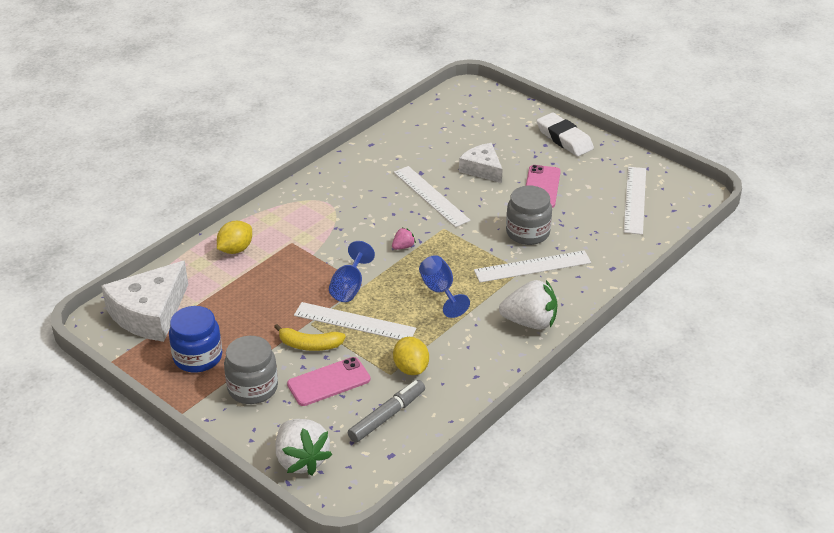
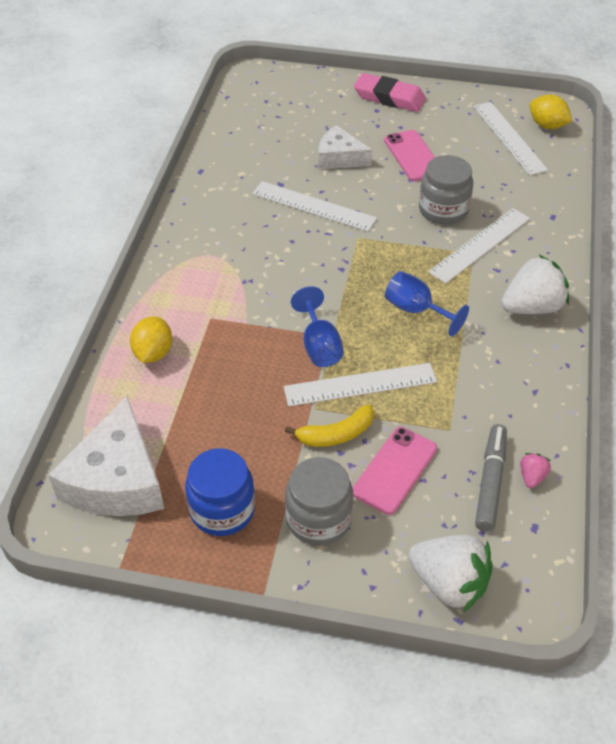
camera: 30 degrees left, 10 degrees up
pink strawberry [392,228,416,250] -> pink strawberry moved to [520,453,551,488]
yellow lemon [393,337,429,375] -> yellow lemon moved to [530,94,572,129]
white eraser [536,113,594,156] -> pink eraser [354,73,426,112]

